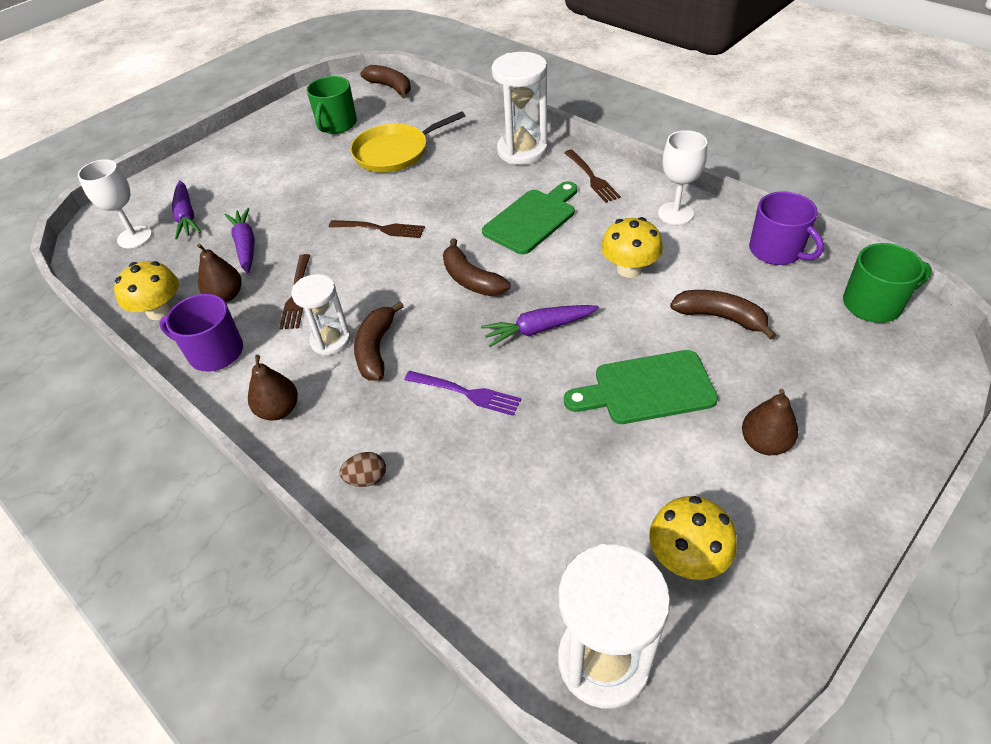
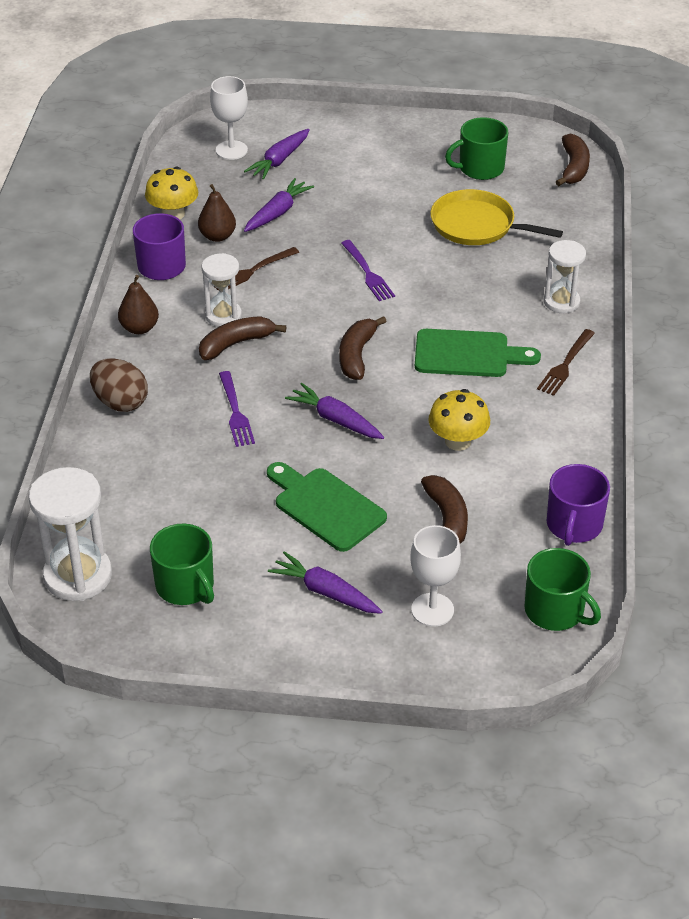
camera: 50 degrees right, 5 degrees down
brown fork [329,220,425,238] -> purple fork [341,240,395,301]
brown egg [339,452,386,487] -> brown egg [90,358,148,412], size x1.76
white hourglass [492,52,548,165] -> white hourglass [544,240,586,313], size x0.63
yellow mushroom [649,496,737,580] -> green mug [150,524,214,605]
white goblet [658,130,707,225] -> white goblet moved to [410,525,461,627]
brown pear [742,389,798,455] -> purple carrot [268,551,383,614]

